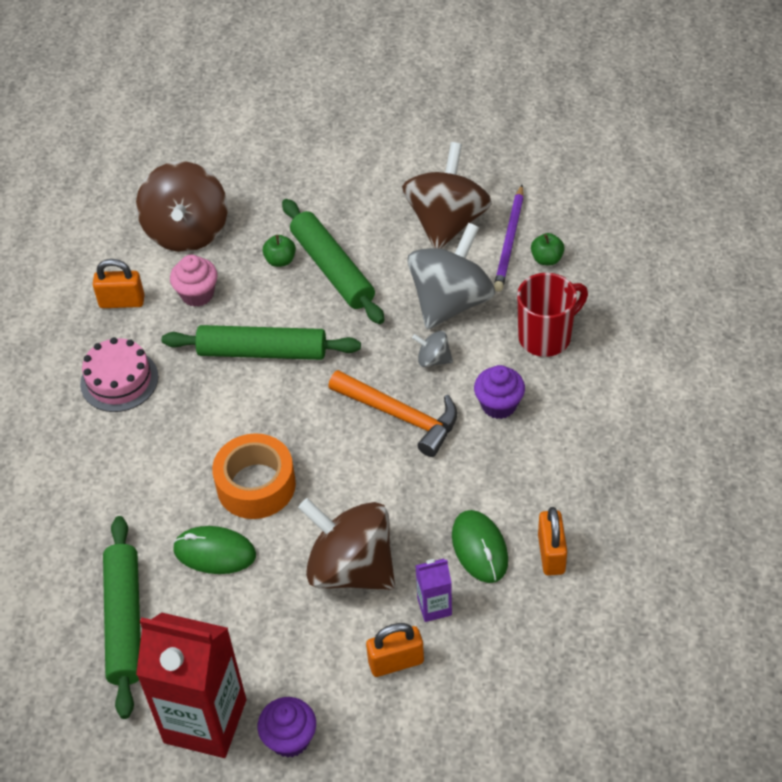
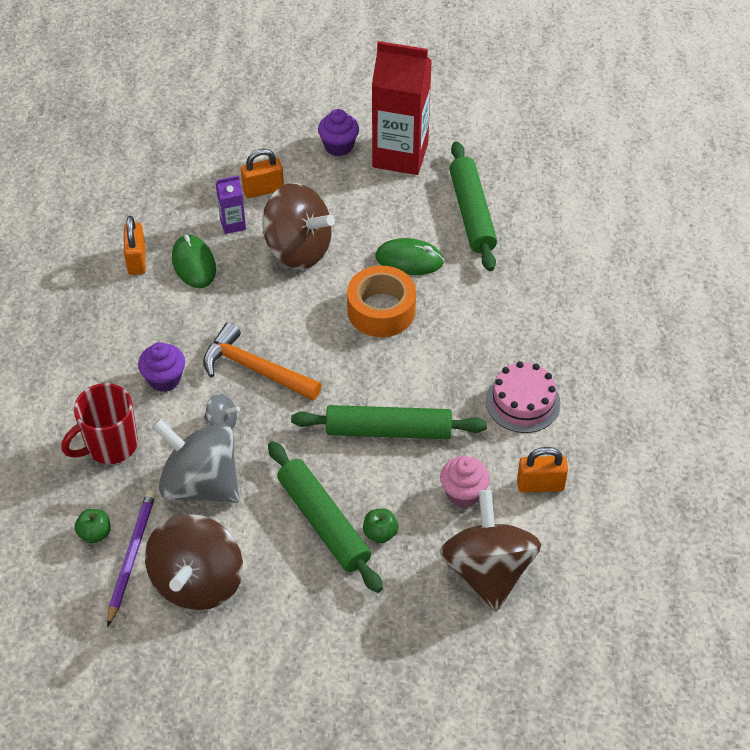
camera: 175 degrees right, 0 degrees up
grey spinning top [407,223,495,329] -> grey spinning top turned 90 degrees clockwise [152,419,240,503]

